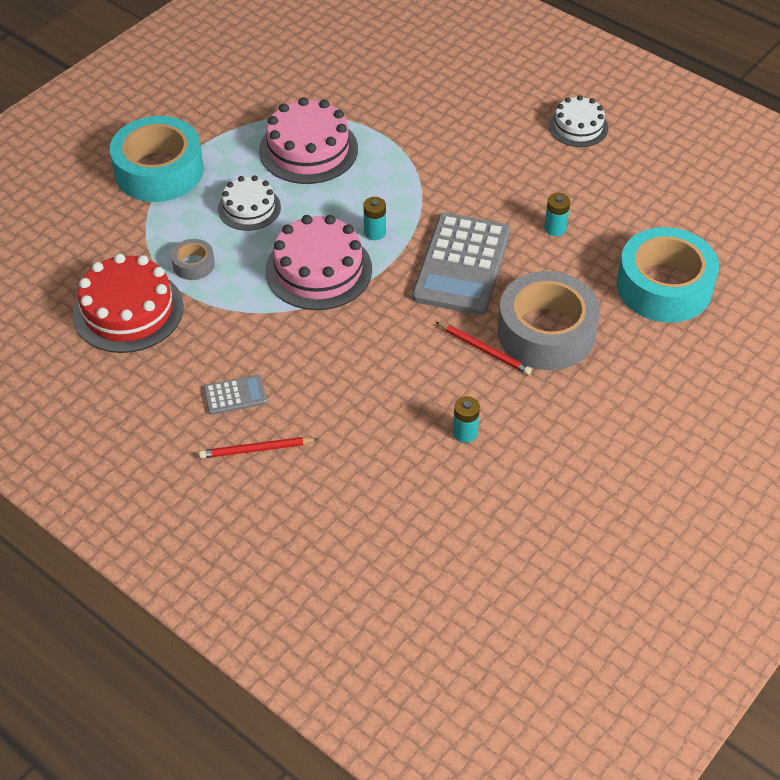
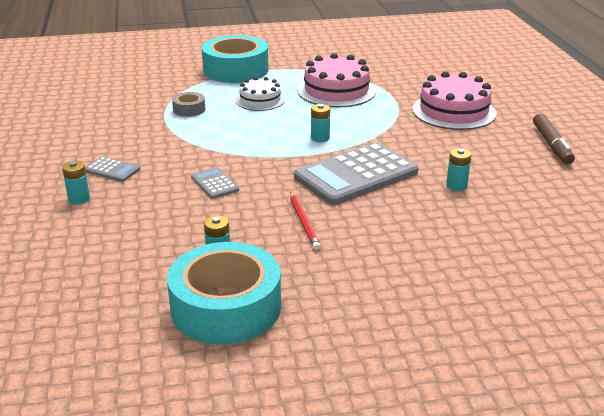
camera: 40 degrees right, 20 degrees down
red cake [73,254,183,353] -> none
red pencil [199,437,318,459] -> turquoise battery [62,161,90,204]
pink cake [265,215,372,310] -> pink cake moved to [412,71,496,130]
grey tape [498,271,600,370] -> none
white cake [549,95,608,147] -> brown marker [533,113,575,164]
turquoise tape [617,227,719,323] -> turquoise tape moved to [167,242,281,345]
none -> grey calculator [191,167,239,199]

